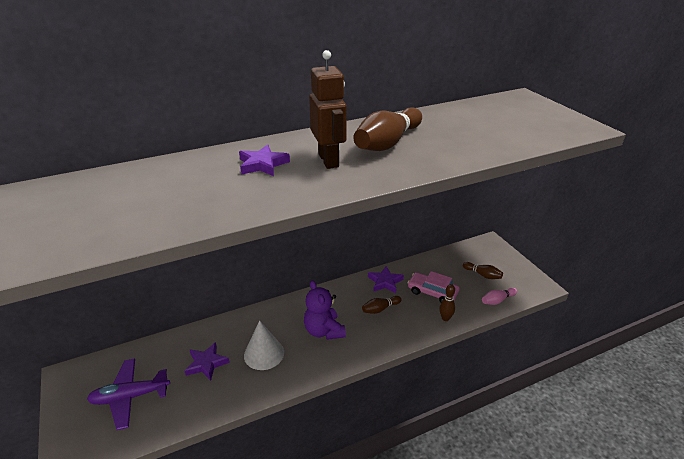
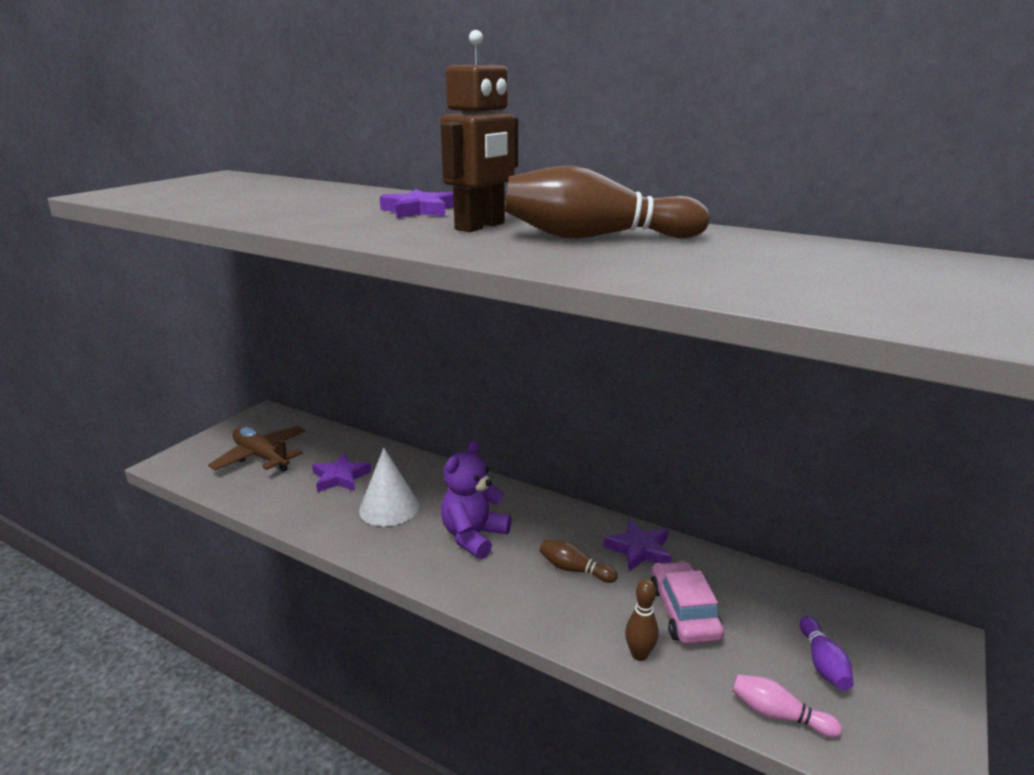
camera: 55 degrees right, 10 degrees down
purple plane [87,358,170,430] -> brown plane [208,426,306,472]
brown bowling pin [463,262,503,279] -> purple bowling pin [800,616,854,691]

